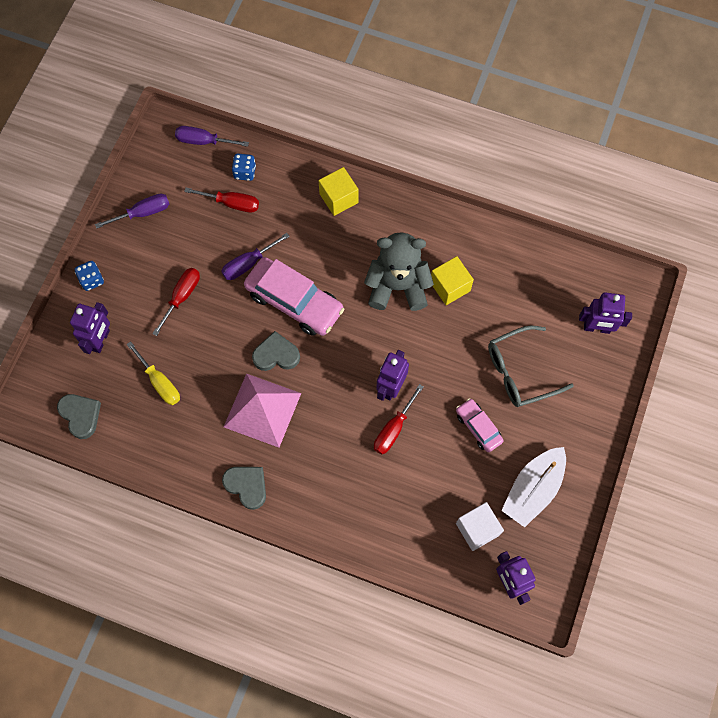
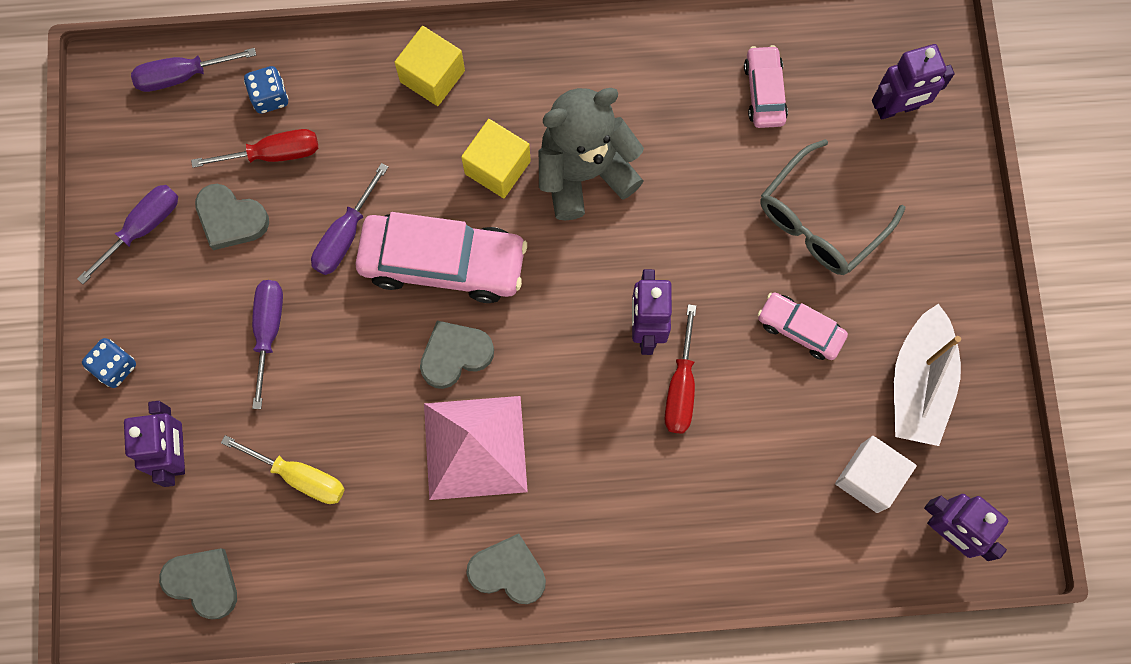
camera: 25 degrees left, 5 degrees up
red screwdriver [152,268,200,336] -> purple screwdriver [252,280,283,409]
yellow cube [431,256,474,305] -> yellow cube moved to [461,119,531,198]
none -> grey heart [195,184,269,250]
none -> pink car [744,45,788,128]

